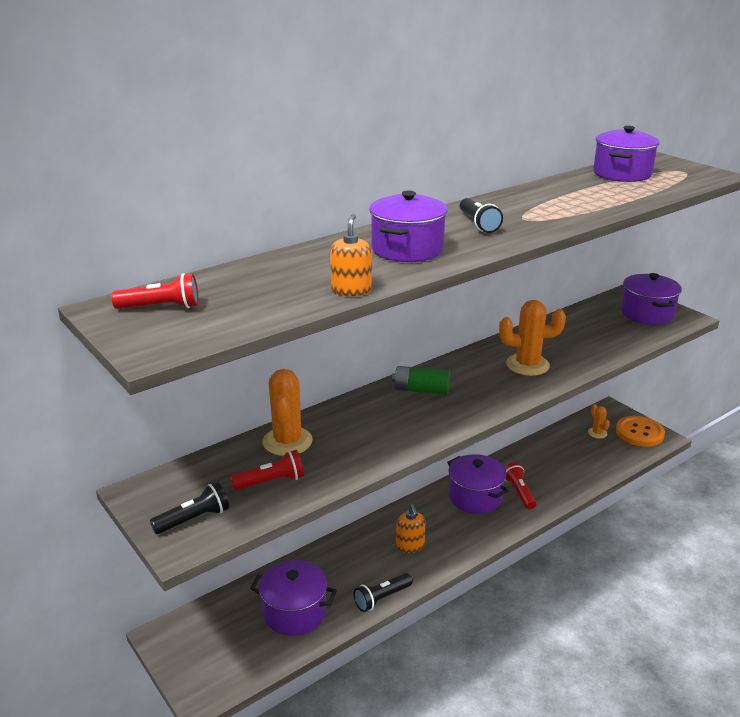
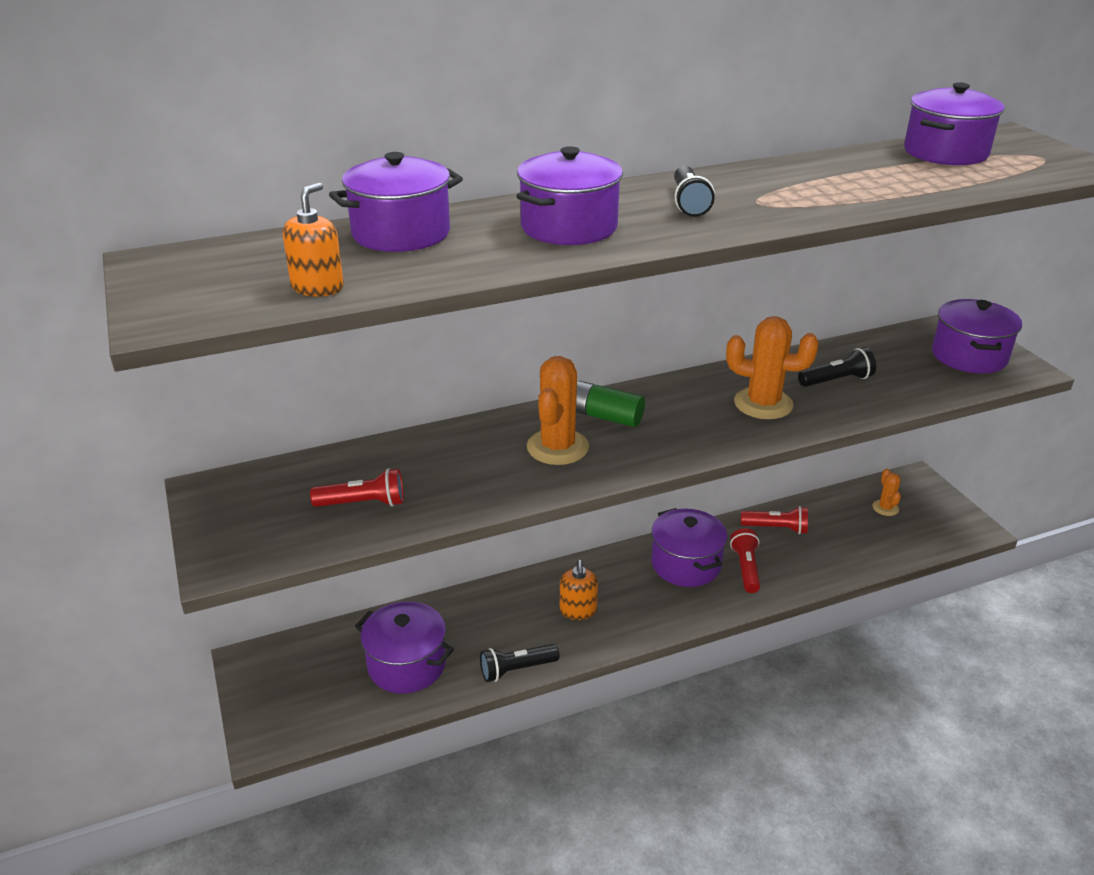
camera: 15 degrees right, 5 degrees up
red flashlight [111,273,199,309] -> red flashlight moved to [741,506,808,534]
black flashlight [150,482,229,534] -> black flashlight moved to [798,347,876,387]
orange cactus [262,369,313,456] -> orange cactus moved to [527,356,589,465]
orange soap dispenser [330,214,372,296] -> orange soap dispenser moved to [282,183,344,297]
orange button [616,416,665,447] -> none
none -> purple pot [329,152,463,252]

